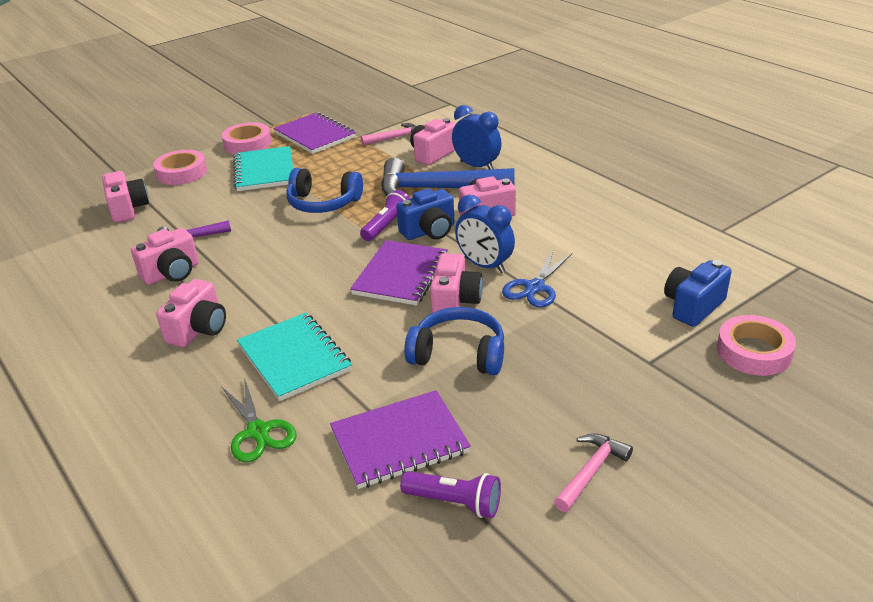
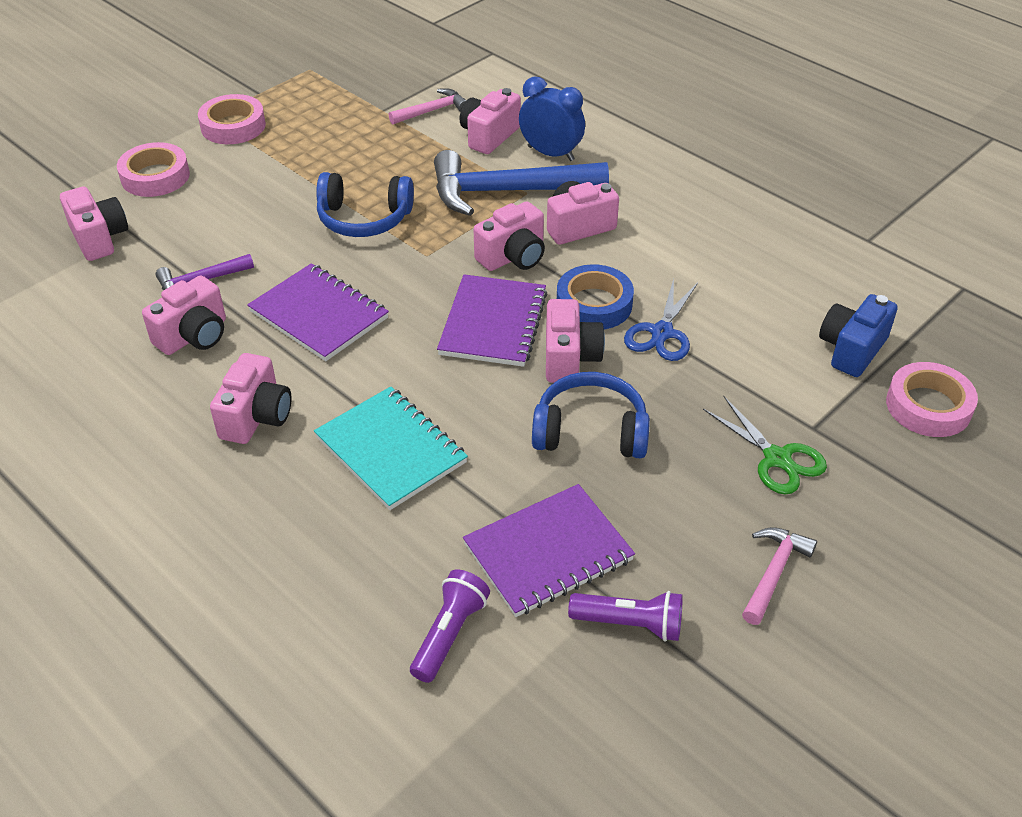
camera: 10 degrees left, 10 degrees up
green scissors [221,378,296,462] -> green scissors moved to [703,396,827,495]
turquoise notebook [233,146,293,191] -> none
purple notebook [273,112,356,154] -> purple notebook moved to [247,263,389,361]
purple flashlight [360,190,410,241] -> purple flashlight moved to [410,569,490,683]
blue camera [396,188,454,240] -> pink camera [474,201,545,271]
blue clock [455,195,515,273] -> blue tape [557,264,634,329]

